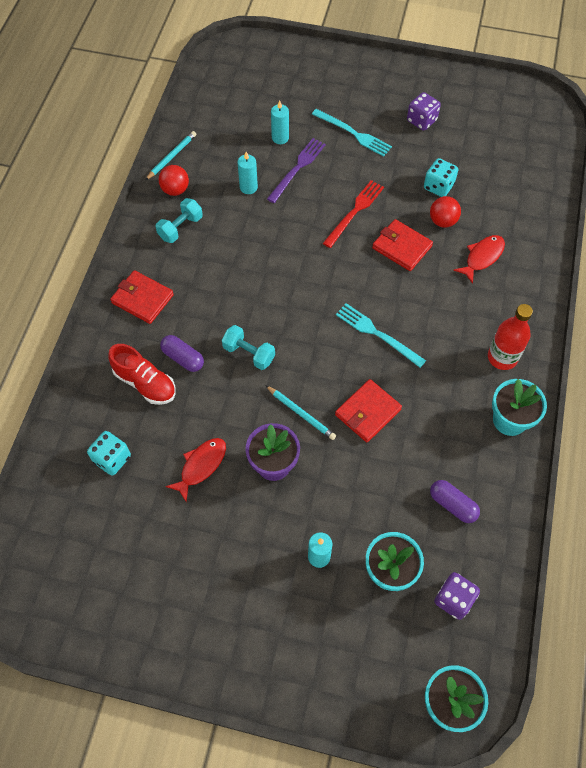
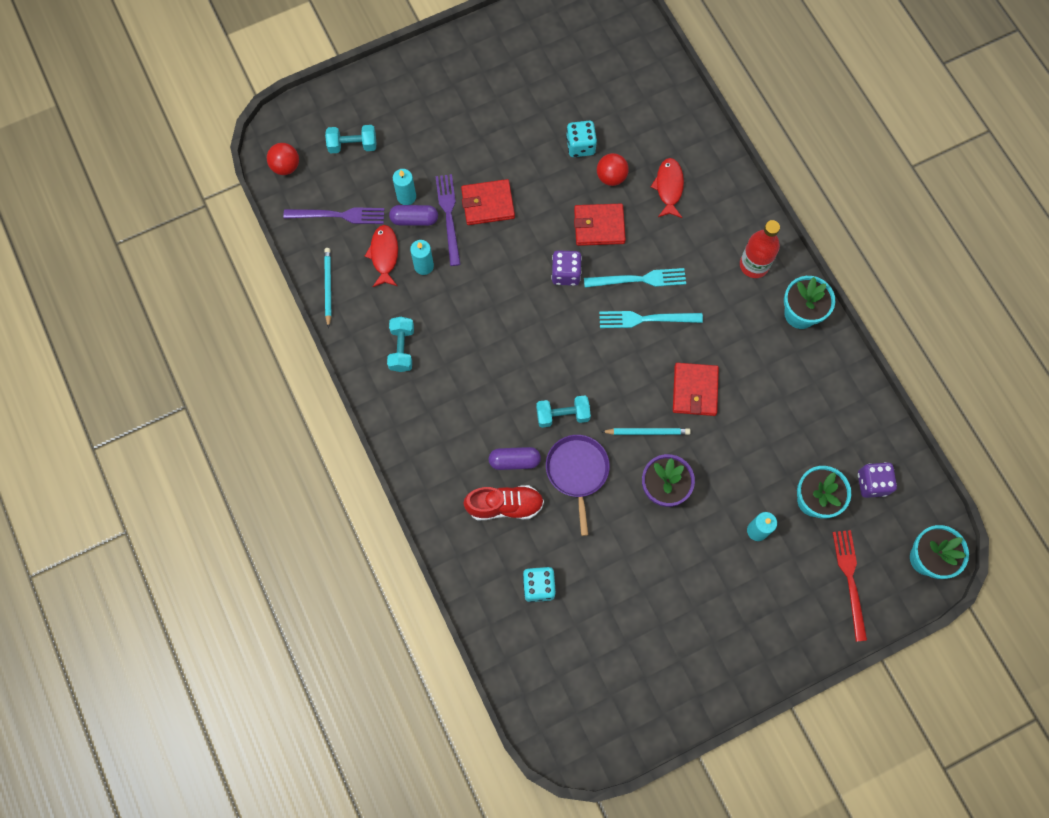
camera: 40 degrees left, 10 degrees up
red wallet [110,270,174,324] -> red wallet moved to [461,179,515,225]
red ball [159,165,189,196] -> red ball moved to [267,143,299,175]
red fish [166,438,226,502] -> red fish moved to [365,225,398,287]
turquoise fork [312,109,392,157] -> turquoise fork moved to [584,268,686,288]
red fork [323,180,384,248] -> red fork moved to [833,530,867,642]
purple dice [407,92,441,131] -> purple dice moved to [551,250,582,286]
purple capsule [430,480,480,523] -> purple capsule moved to [389,205,438,226]
none -> purple fork [284,207,384,224]
none -> turquoise dumbbell [325,125,376,153]
none -> purple pan [546,435,610,536]

